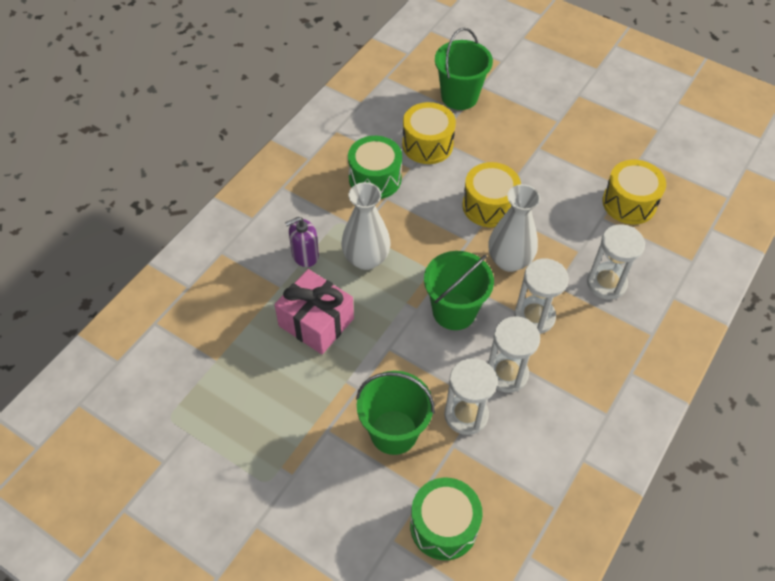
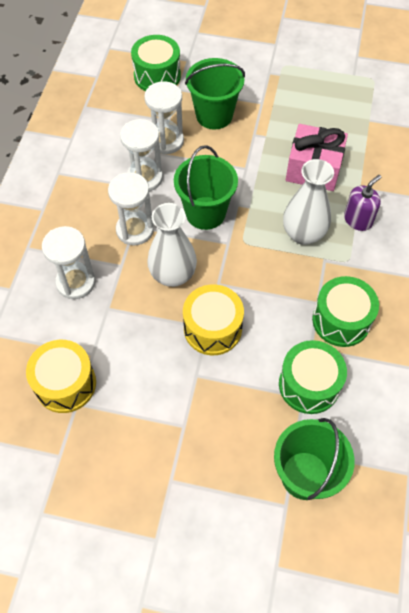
camera: 160 degrees right, 5 degrees up
yellow drum [402,102,456,164] -> green drum [279,340,347,414]

